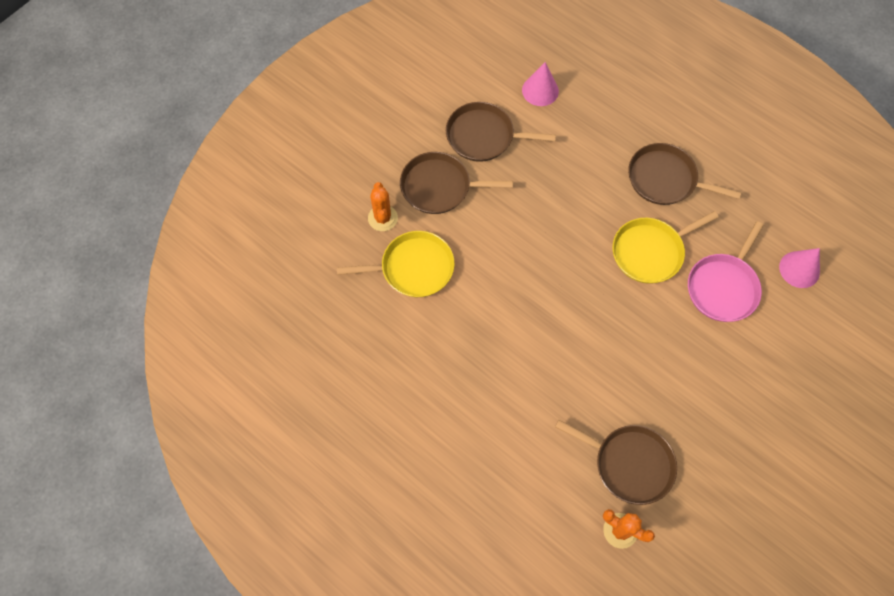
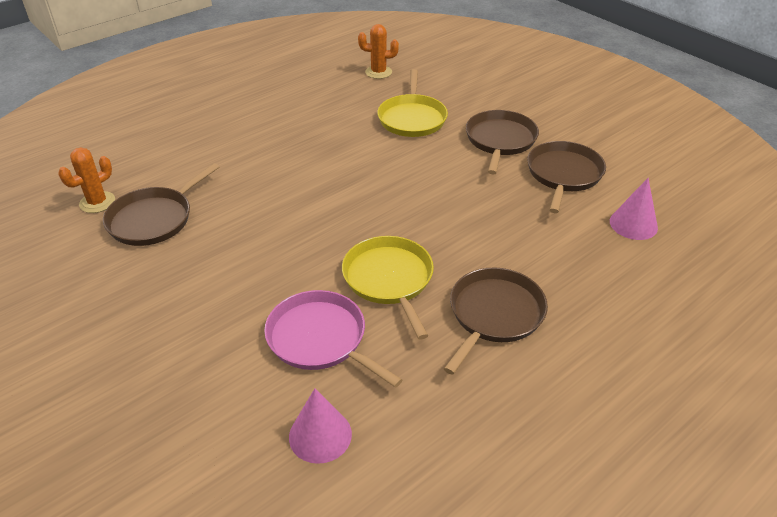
camera: 100 degrees right, 25 degrees down
orange cactus [368,182,398,231] -> orange cactus moved to [358,24,399,79]

